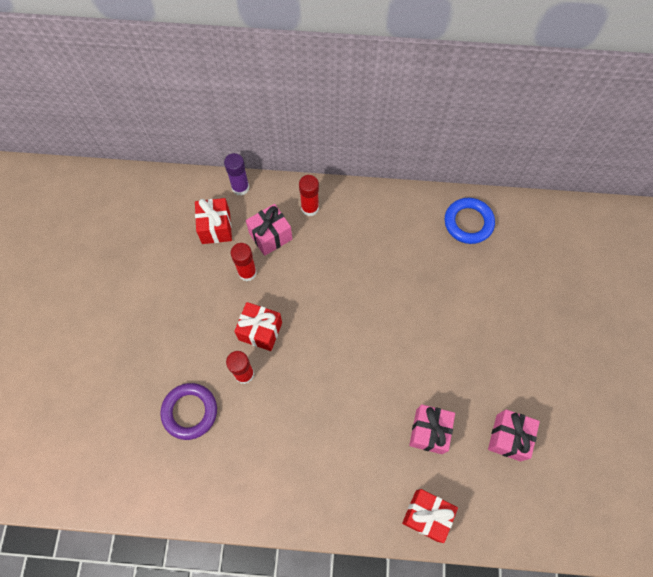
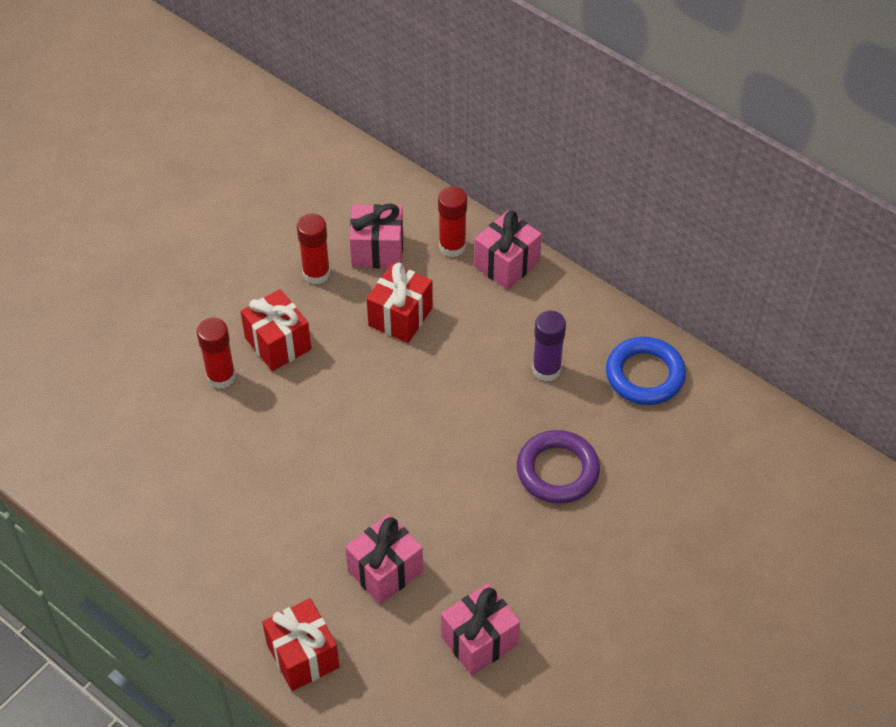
camera: 35 degrees right, 15 degrees down
purple ring [160,383,217,440] -> purple ring moved to [517,430,600,504]
red gift [195,198,232,244] -> red gift moved to [367,263,433,343]
purple glue stick [224,153,250,196] -> purple glue stick moved to [532,311,566,382]
none -> pink gift [474,211,542,290]

